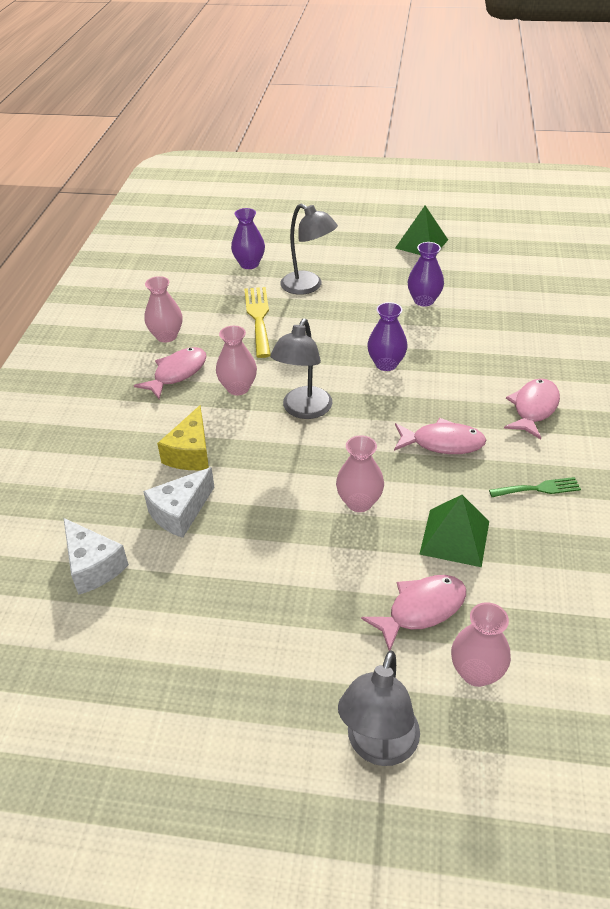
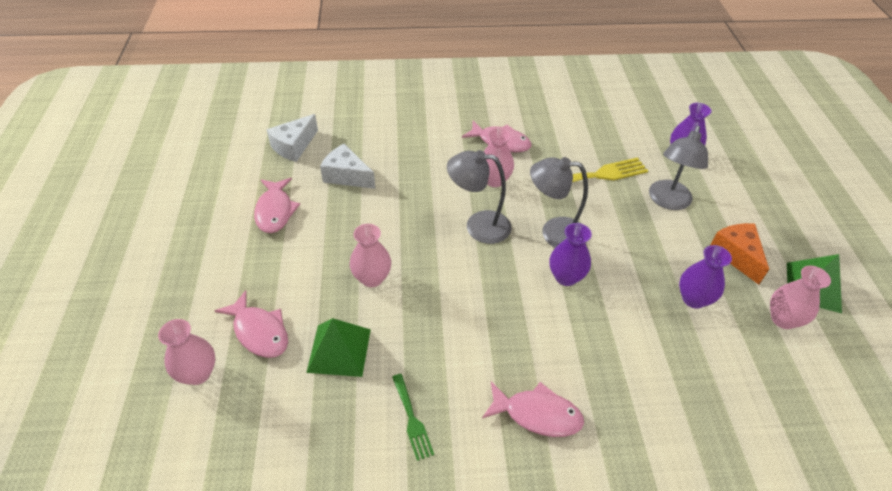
camera: 75 degrees right, 5 degrees up
pink vase [144,276,183,343] -> pink vase moved to [770,266,831,329]
yellow cheese [157,405,209,470] -> none
grey lamp [338,650,420,766] -> grey lamp moved to [530,157,588,248]
pink fish [394,418,486,454] -> pink fish moved to [254,178,300,233]
none -> orange cheese [711,223,769,285]

